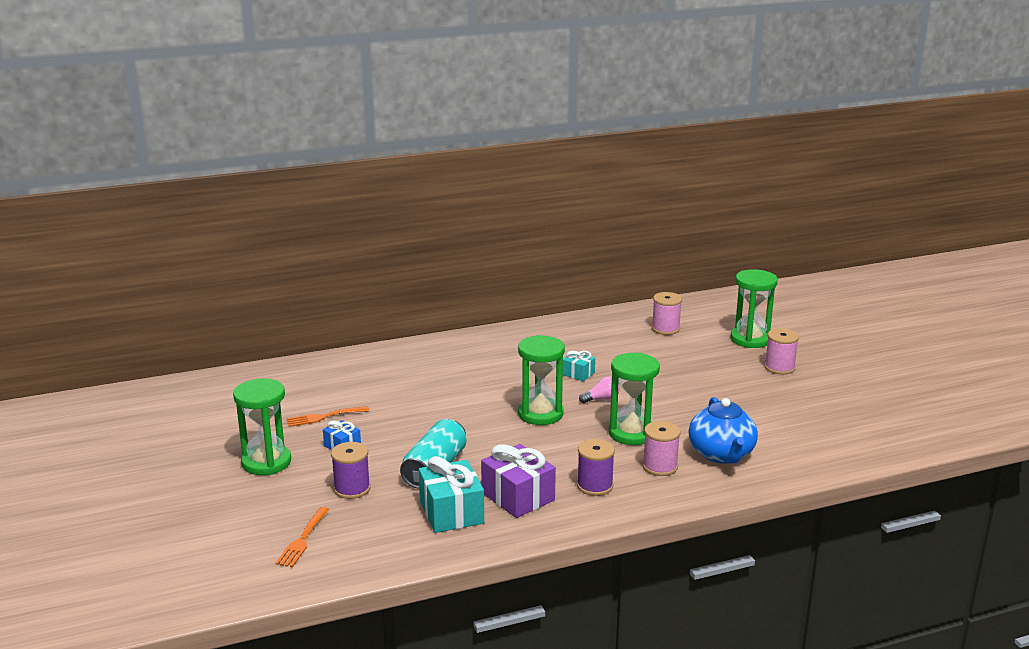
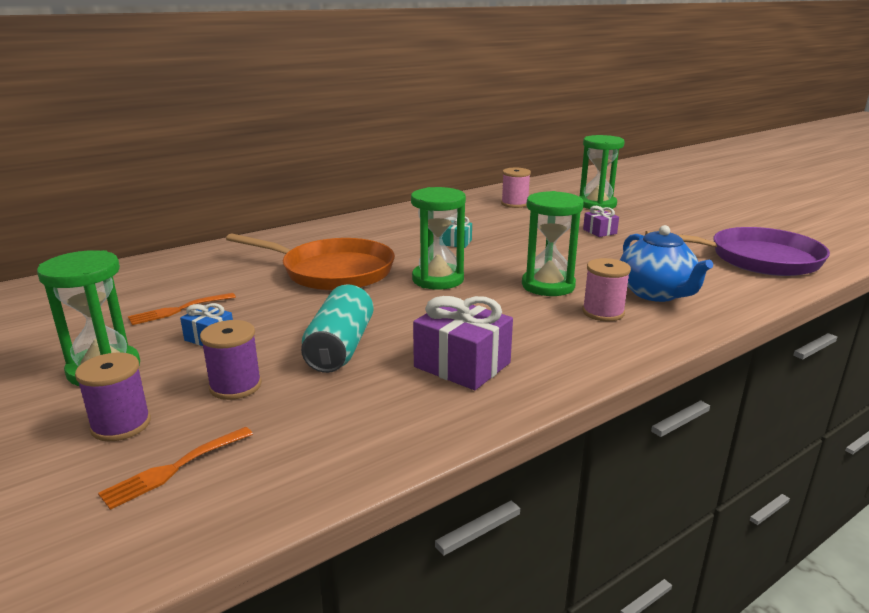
camera: 15 degrees left, 0 degrees up
orange fork [275,507,330,567] -> orange fork turned 45 degrees clockwise [98,427,253,510]
turquoise gift [419,456,484,533] -> none
purple spool [577,439,615,496] -> purple spool moved to [75,352,151,441]
pink light bulb [579,377,620,403] -> none
pink spool [764,328,799,375] -> none
none -> orange pan [226,233,395,291]
none -> purple gift [583,206,619,237]
none -> purple pan [645,227,830,276]

